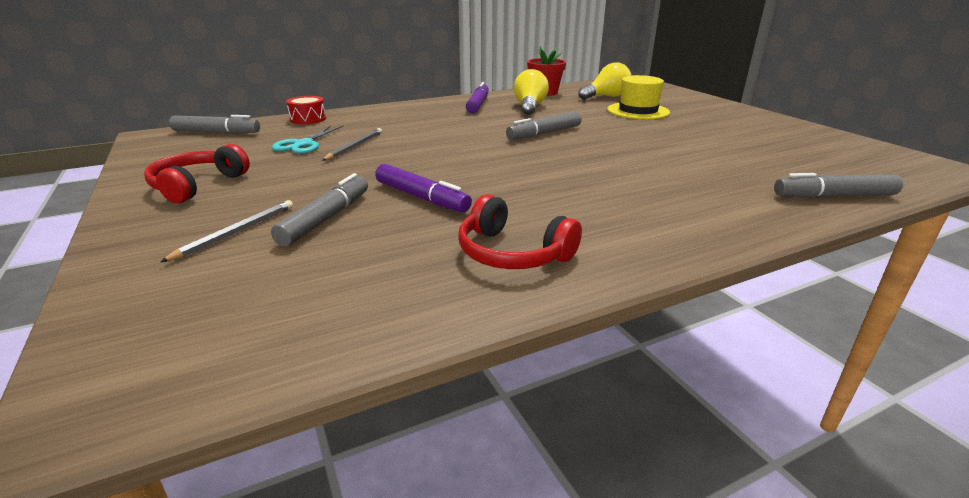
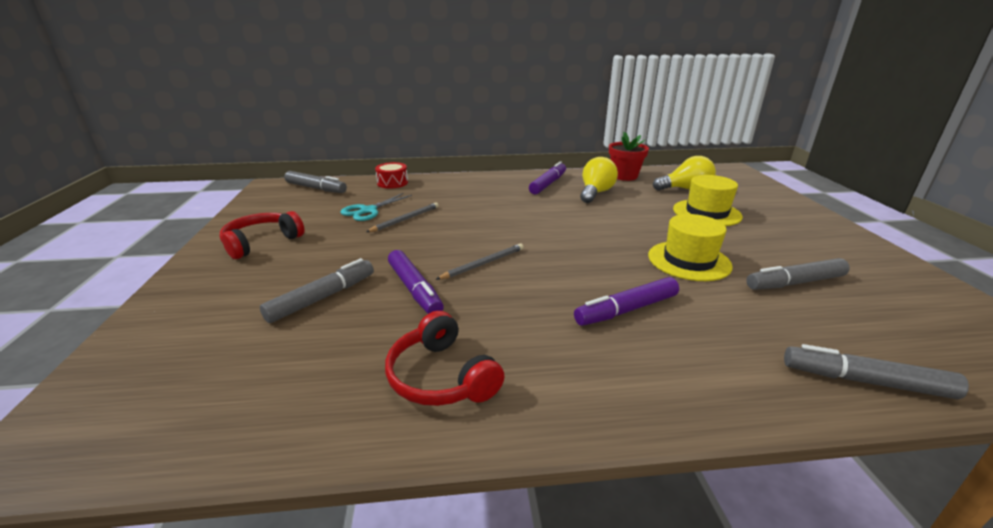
camera: 20 degrees right, 0 degrees up
grey pencil [160,200,293,262] -> grey pencil moved to [436,243,524,280]
grey marker [506,111,582,140] -> grey marker moved to [746,258,850,290]
none -> purple marker [574,277,679,326]
none -> yellow hat [648,214,733,281]

